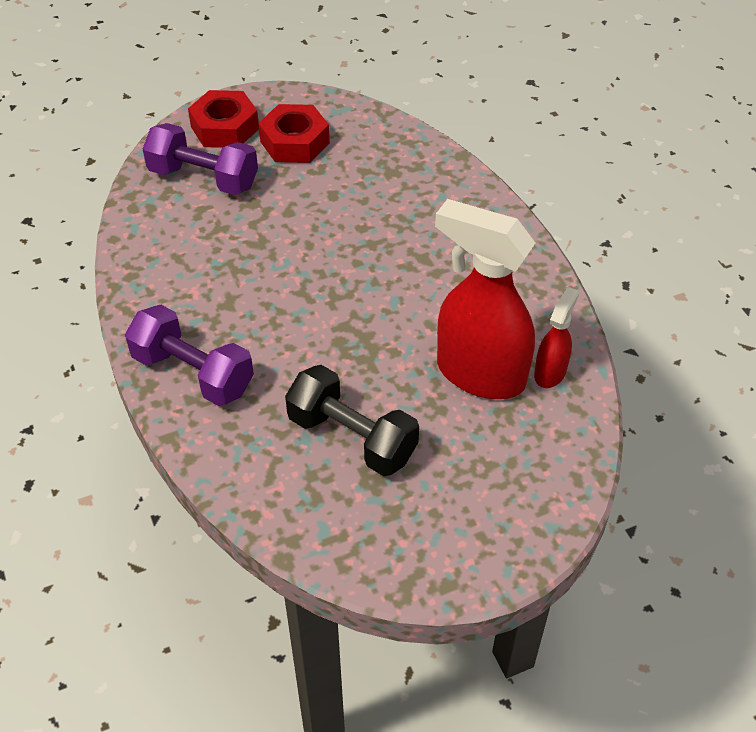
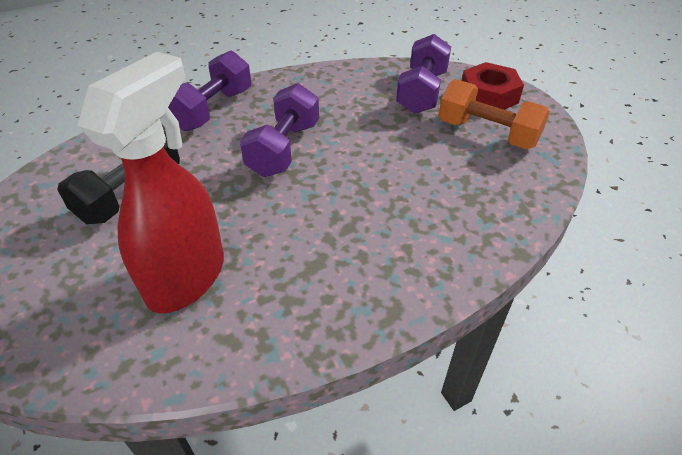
camera: 85 degrees right, 5 degrees down
red nut [258,104,330,163] -> orange dumbbell [439,79,550,149]
red spray bottle [534,287,579,388] -> none
none -> purple dumbbell [240,83,319,177]

